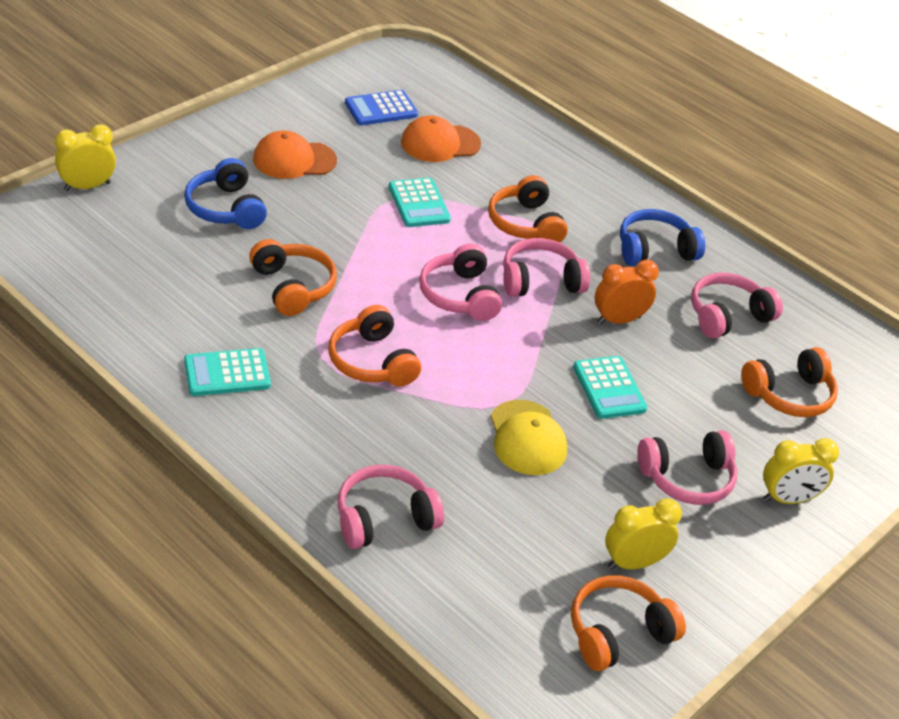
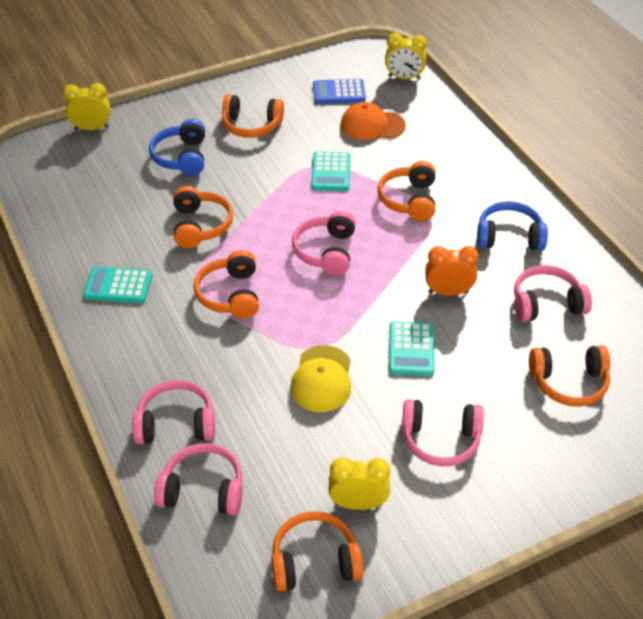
camera: 25 degrees right, 5 degrees up
orange cap [253,130,337,179] -> orange headphones [222,94,284,138]
pink headphones [503,238,590,297] -> pink headphones moved to [154,443,243,515]
yellow clock [763,438,839,504] -> yellow clock moved to [385,33,427,80]

